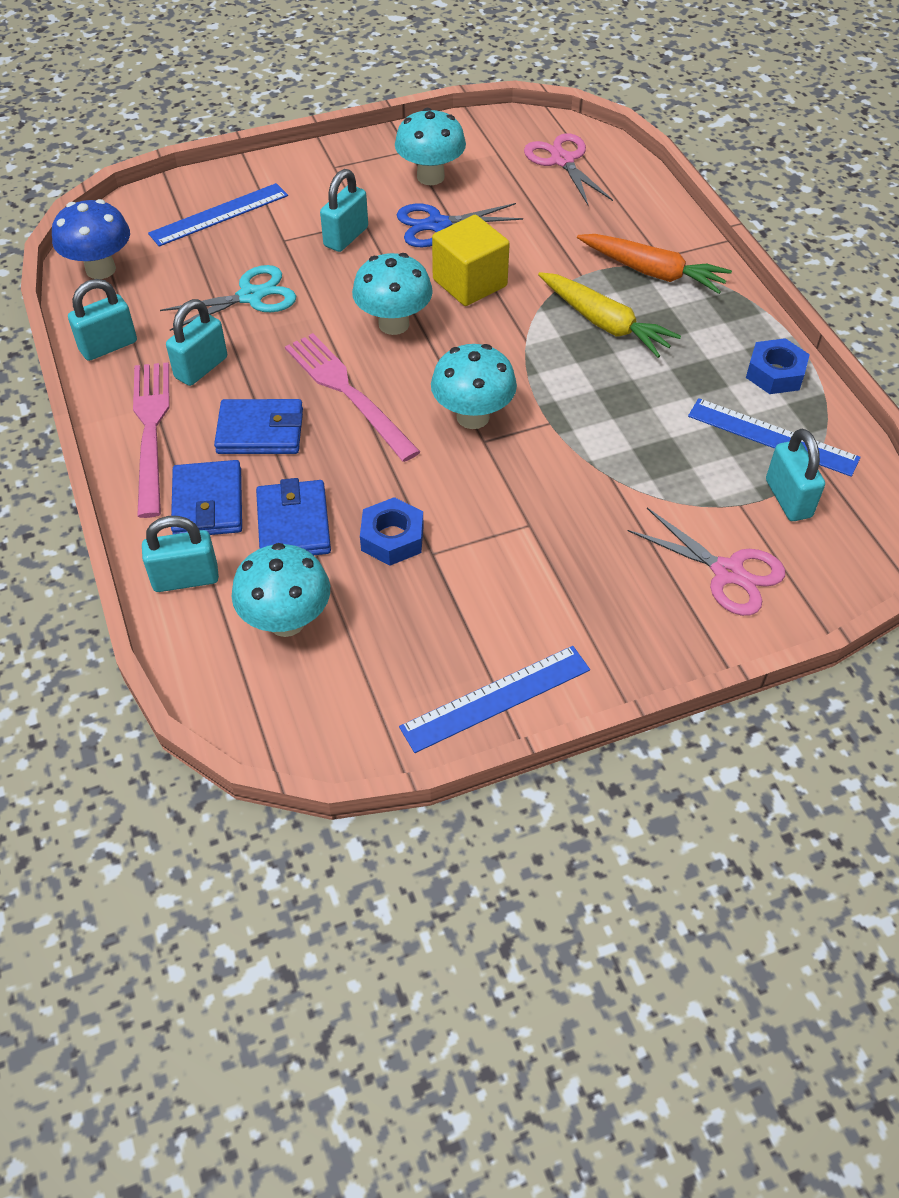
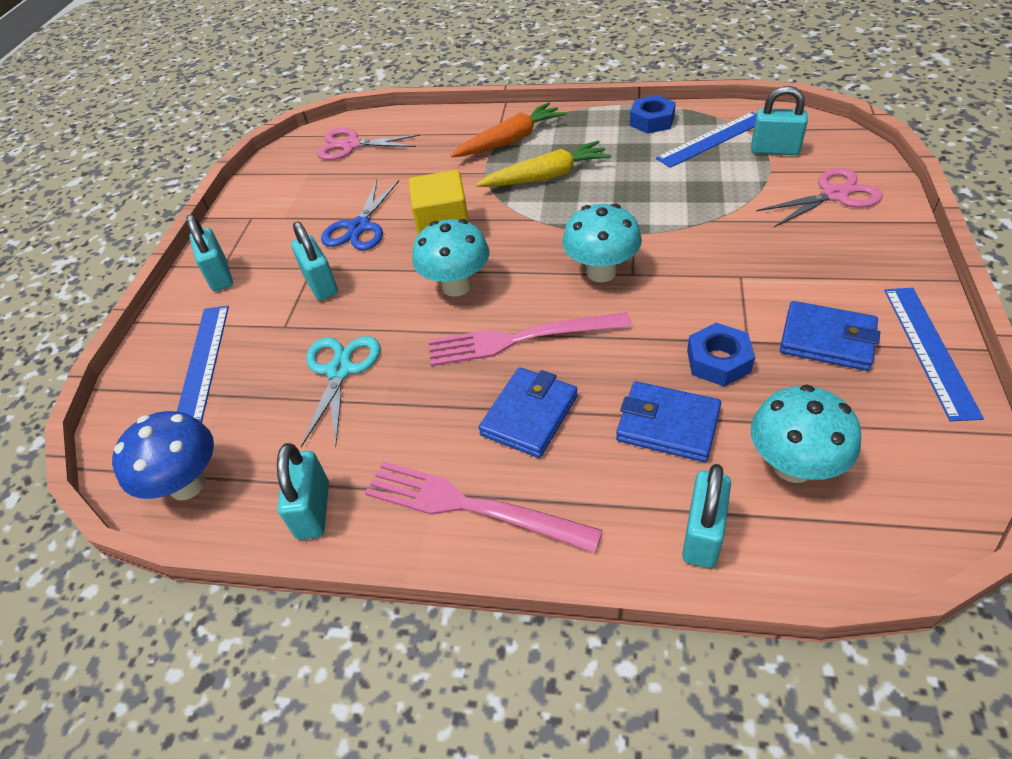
camera: 55 degrees left, 5 degrees down
turquoise padlock [166,299,227,386] -> turquoise padlock moved to [186,214,233,291]
blue wallet [171,460,242,535] -> blue wallet moved to [780,301,880,371]
turquoise mushroom [395,108,466,185] -> none

